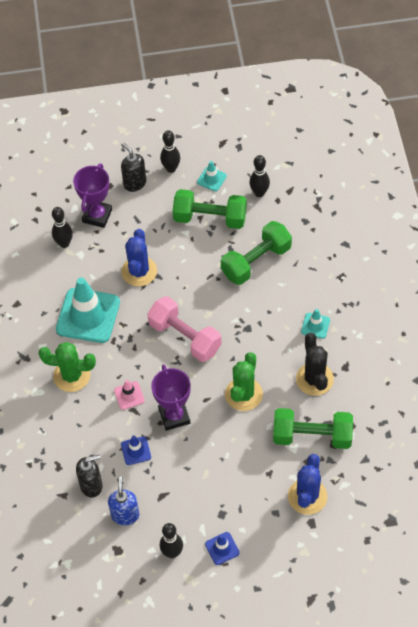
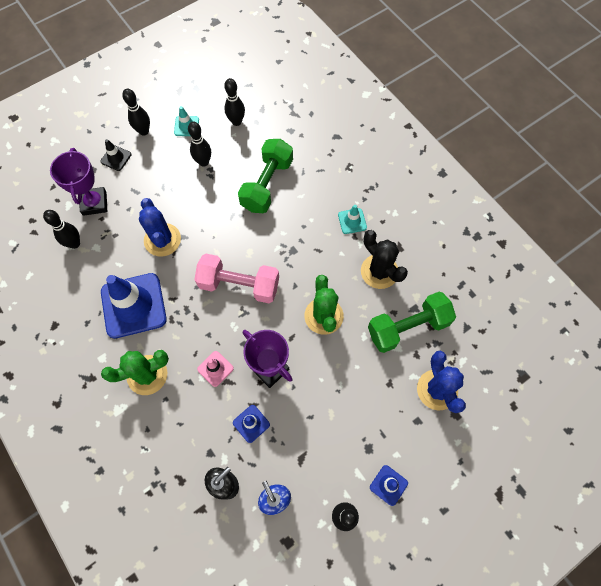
camera: 30 degrees left, 10 degrees up
turquoise traffic cone [56,277,120,343] -> blue traffic cone [101,273,167,339]
black soap dispenser [121,142,146,192] -> black traffic cone [100,139,131,171]
green dumbbell [173,189,247,229] -> black bowling pin [188,122,211,167]

